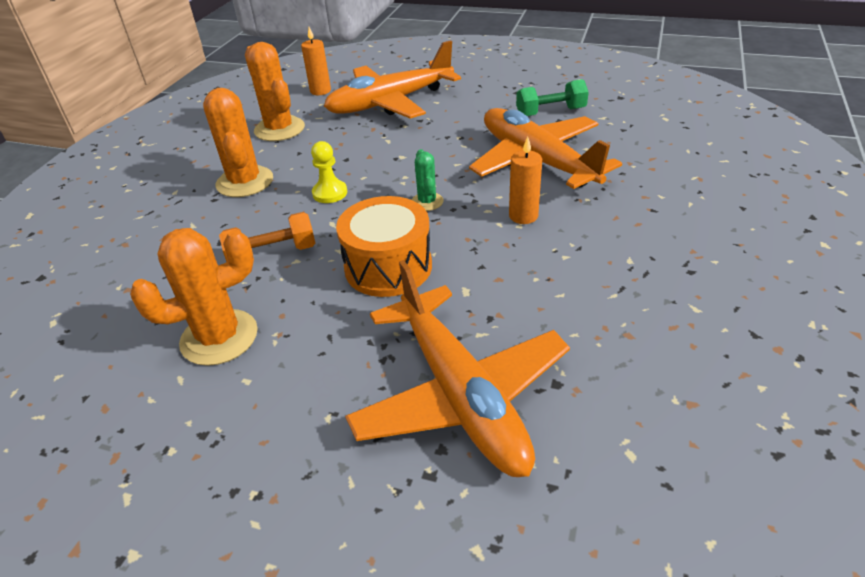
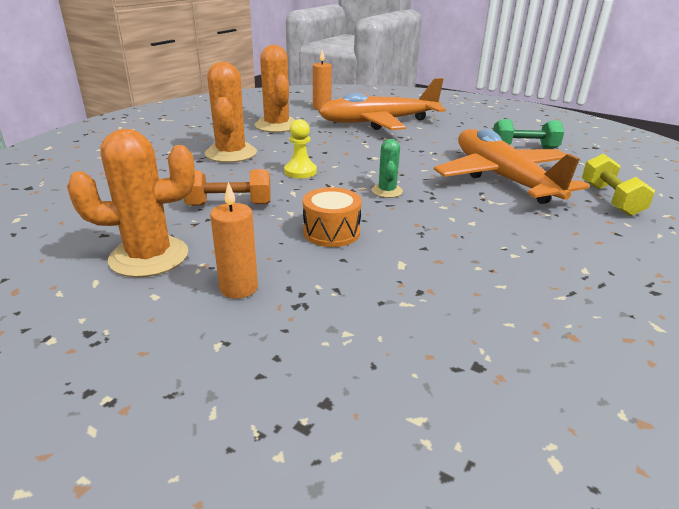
camera: 10 degrees right, 10 degrees down
orange drum [336,196,432,297] -> orange drum [303,187,362,247], size x0.65
orange plane [345,260,570,477] -> none
orange candle [509,136,542,224] -> orange candle moved to [210,182,258,299]
none -> yellow dumbbell [582,153,655,216]

